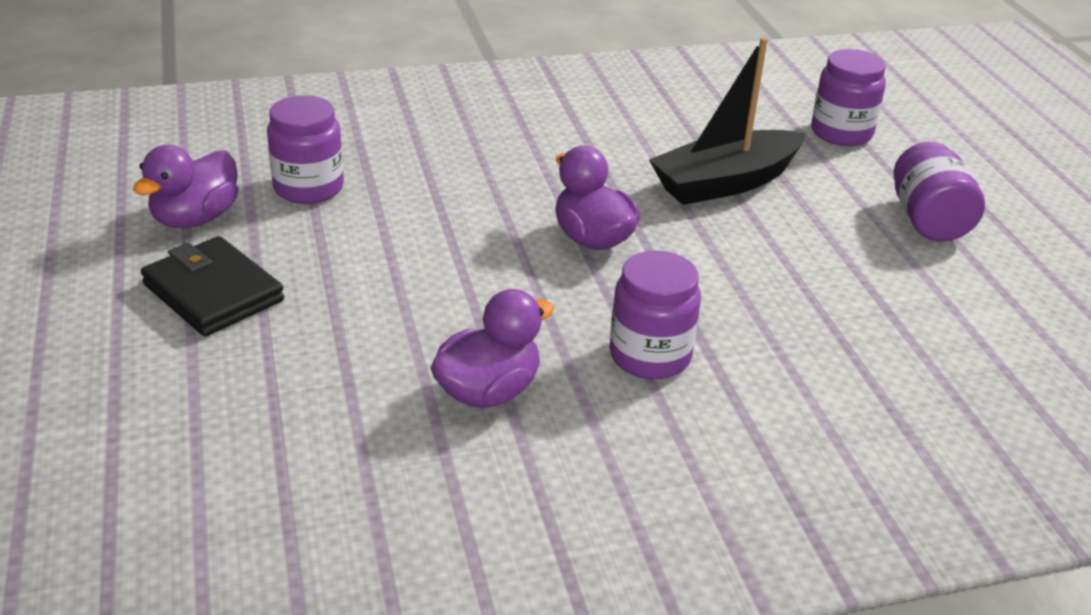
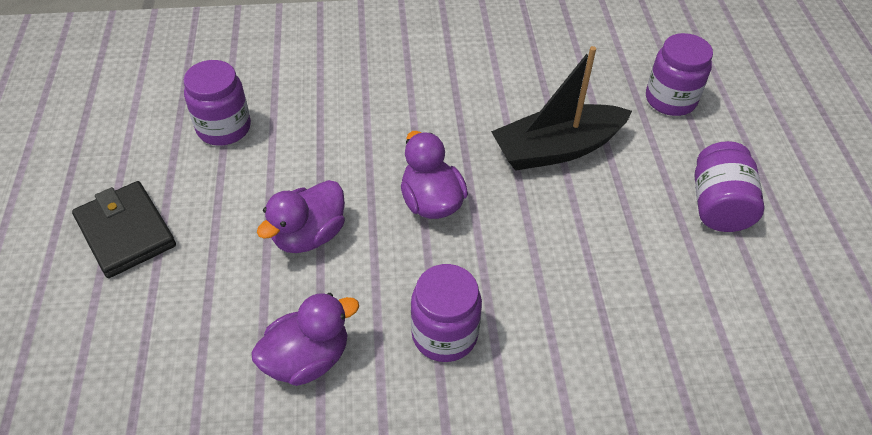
camera: 10 degrees right, 15 degrees up
purple duck [133,145,238,228] -> purple duck moved to [257,180,345,253]

